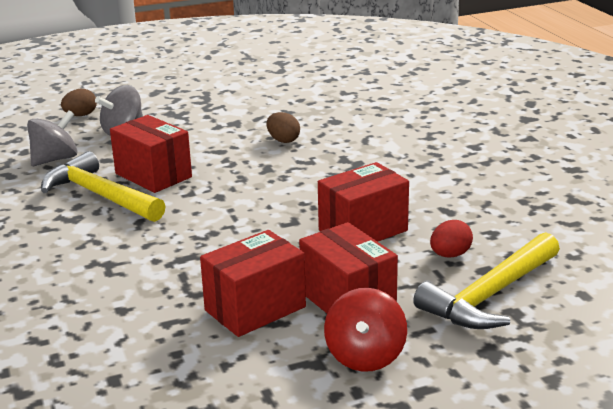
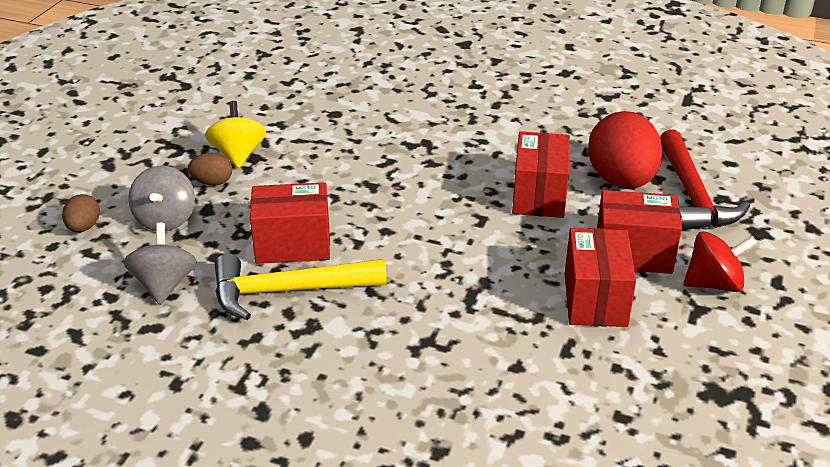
camera: 50 degrees left, 10 degrees up
brown egg [267,112,300,143] -> brown egg moved to [188,153,232,186]
red spinning top [324,288,407,372] -> red spinning top turned 60 degrees counterclockwise [683,231,757,292]
yellow hammer [413,232,560,329] -> red hammer [660,130,750,230]
red egg [430,220,473,258] -> red egg [588,111,663,189], size x2.18
none -> yellow spinning top [205,101,266,168]

